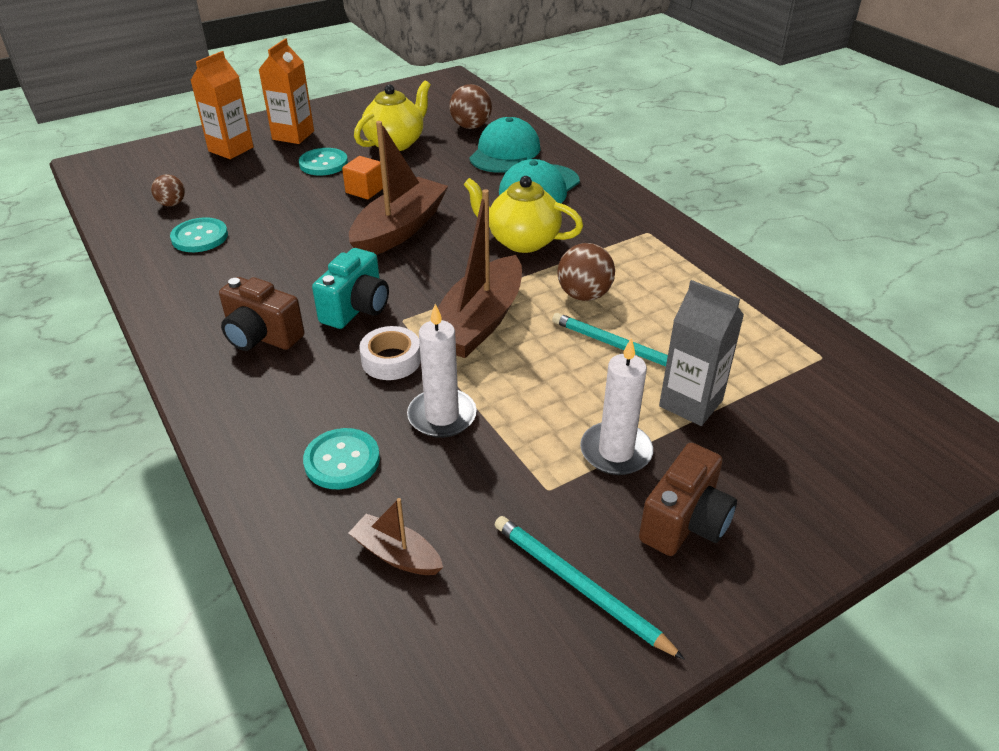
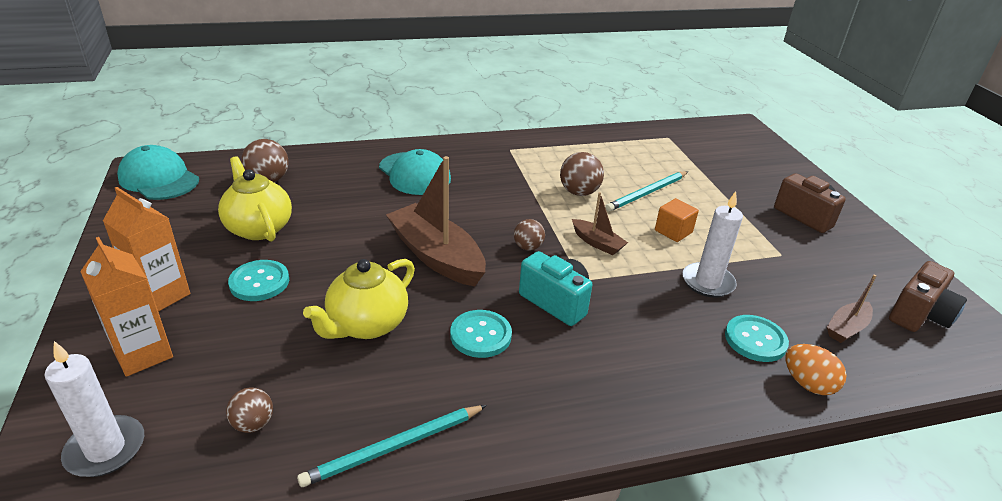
camera: 75 degrees left, 5 degrees down
turquoise button [170,217,228,252] -> turquoise button moved to [450,310,512,358]
brown camera [219,277,305,351] -> brown camera moved to [889,261,967,332]
orange cube [342,156,383,199] -> orange cube moved to [655,198,699,242]
white tape [359,326,421,380] -> none
brown boat [438,189,522,358] -> brown boat [572,192,628,255], size x0.50
yellow teapot [463,176,583,253] -> yellow teapot moved to [303,259,415,339]
turquoise cap [469,117,540,173] -> turquoise cap moved to [117,145,199,200]
turquoise pencil [495,516,685,660] -> turquoise pencil moved to [297,405,487,487]
white candle [580,338,653,475] -> white candle moved to [44,341,144,477]
grey carton [659,280,744,426] -> none
none -> brown ball [514,219,545,251]
none -> orange egg [785,344,847,395]

